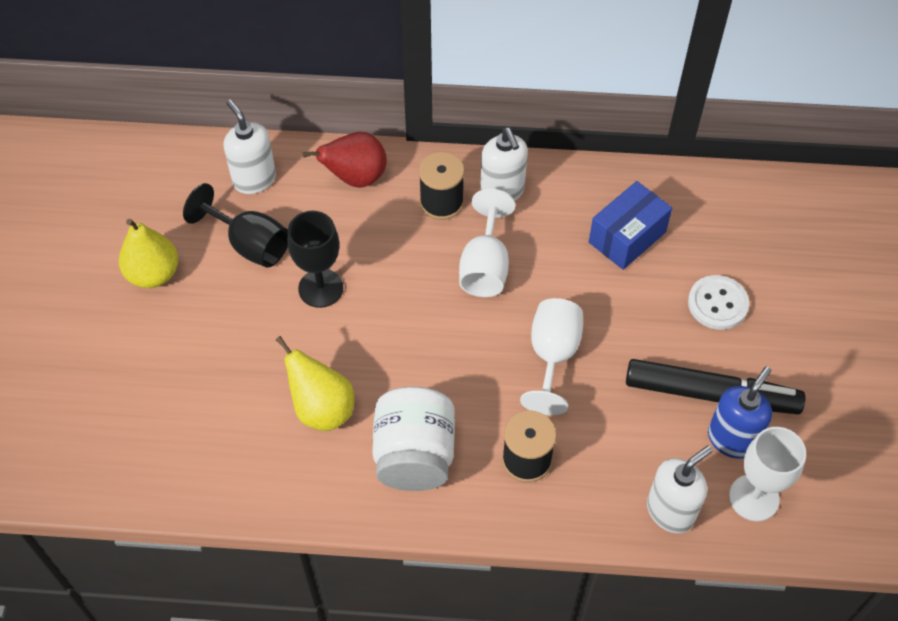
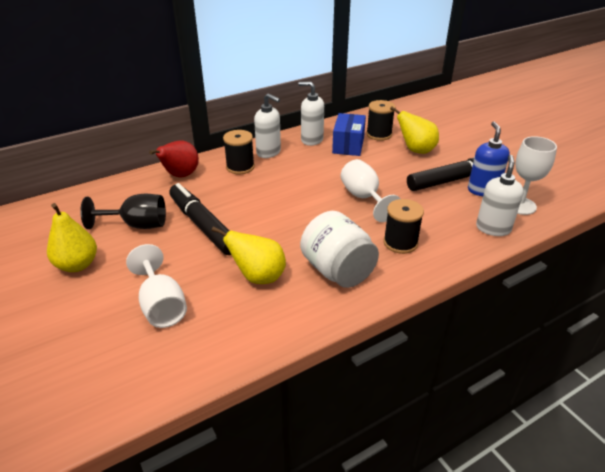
camera: 35 degrees left, 20 degrees down
white soap dispenser [224,99,276,194] -> white soap dispenser moved to [298,82,324,146]
black goblet [287,211,343,308] -> black marker [169,183,231,255]
white goblet [459,189,515,297] -> white goblet moved to [126,244,187,328]
white button [688,275,749,330] -> yellow pear [390,106,439,154]
none -> black spool [366,100,395,141]

